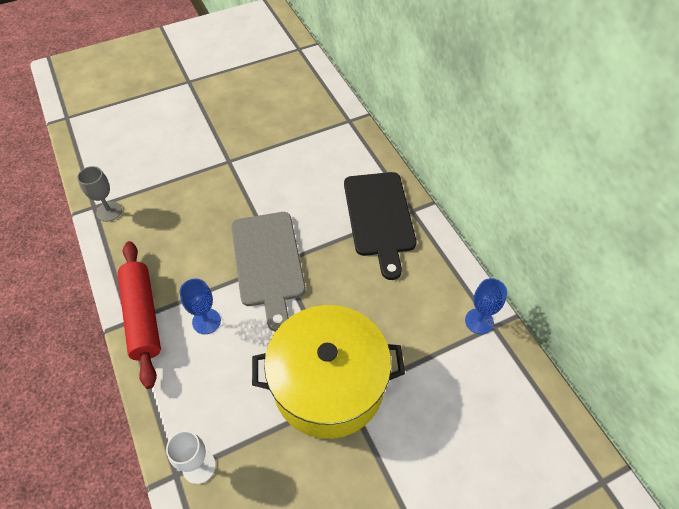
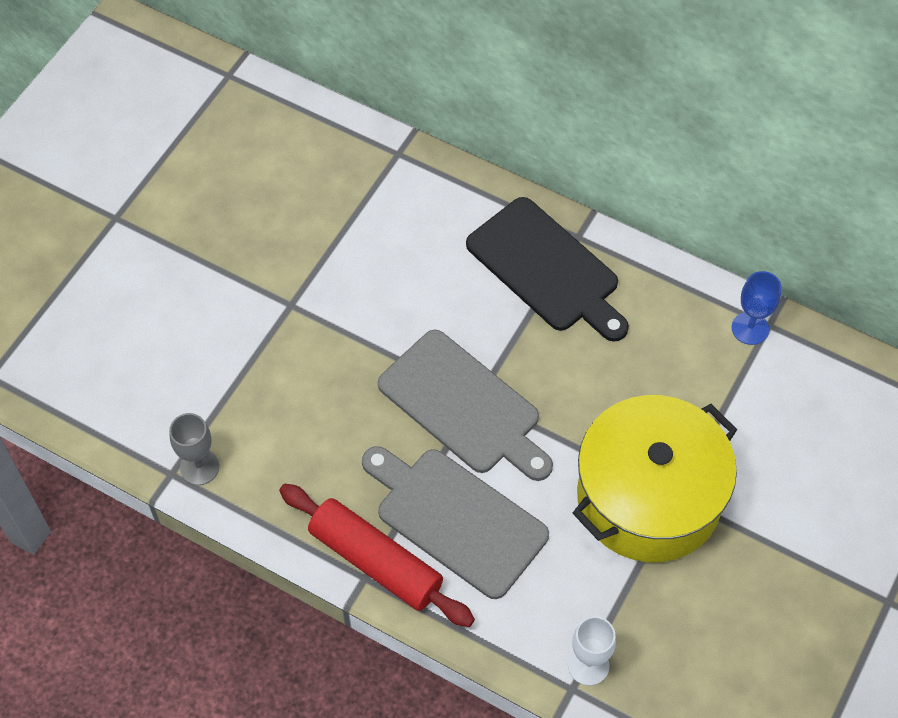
camera: 35 degrees left, 5 degrees up
blue goblet [179,278,221,334] -> grey cutting board [362,446,549,599]

